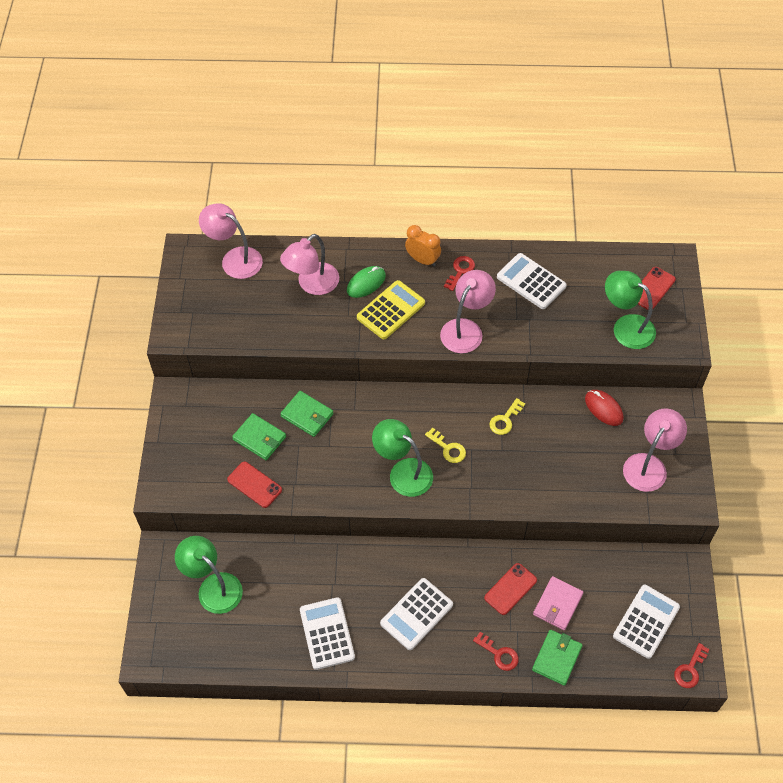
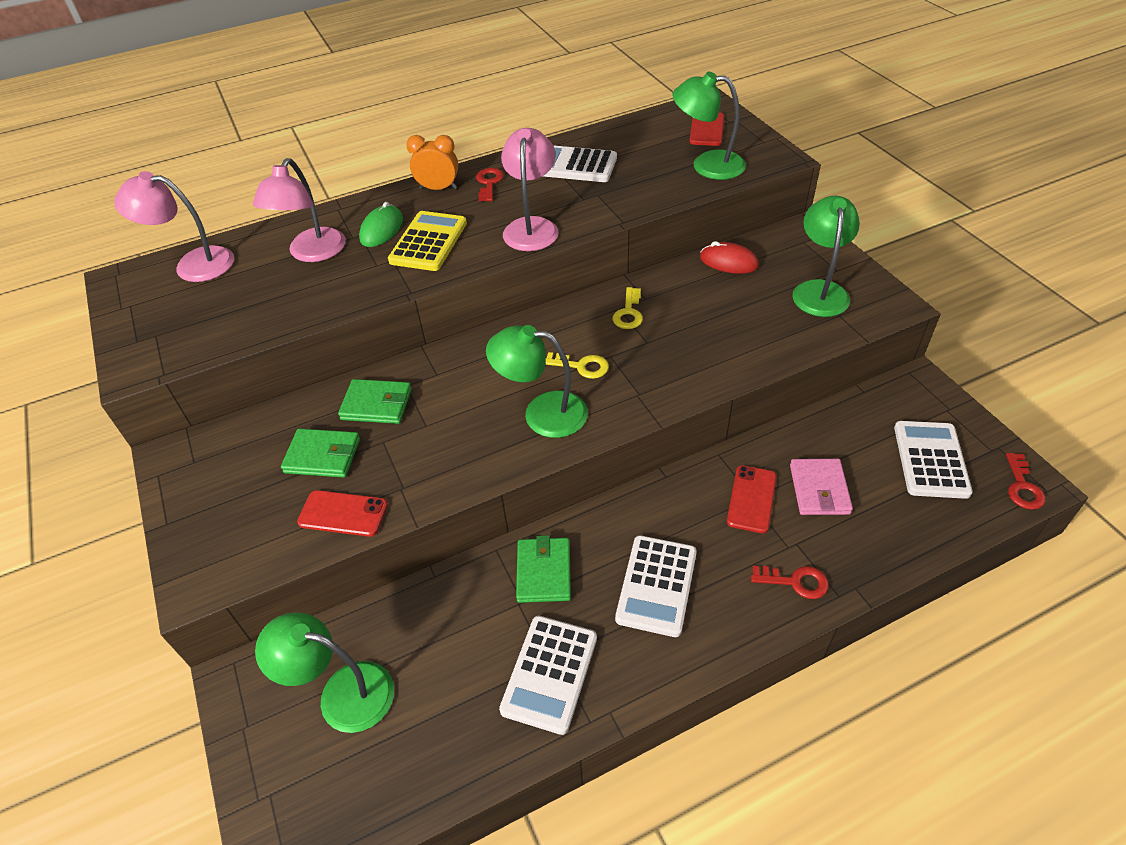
camera: 25 degrees left, 10 degrees down
white calculator [300,597,355,670] -> white calculator turned 120 degrees counterclockwise [499,616,597,735]
green wallet [532,630,583,686] -> green wallet moved to [516,535,571,603]
pink lamp [623,408,687,492] -> green lamp [792,196,860,317]

